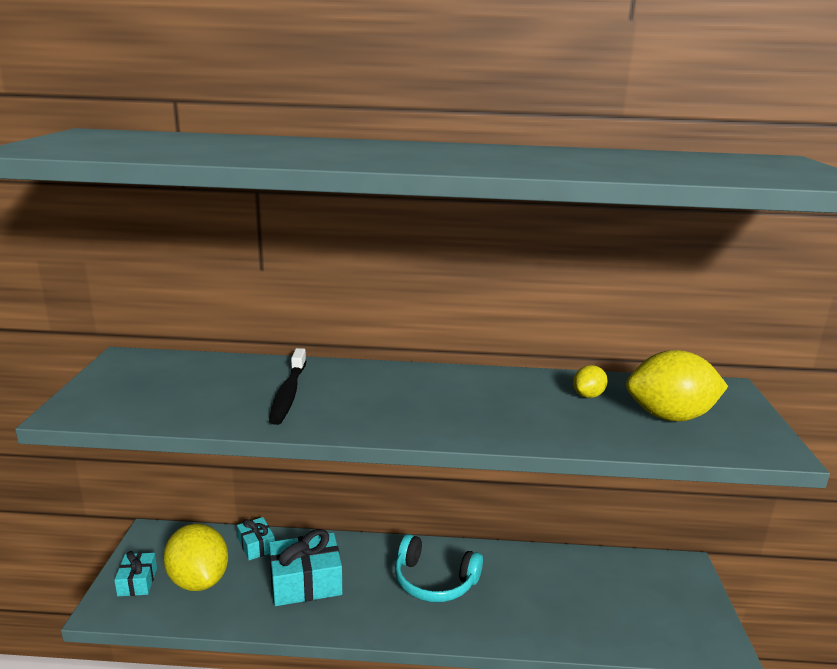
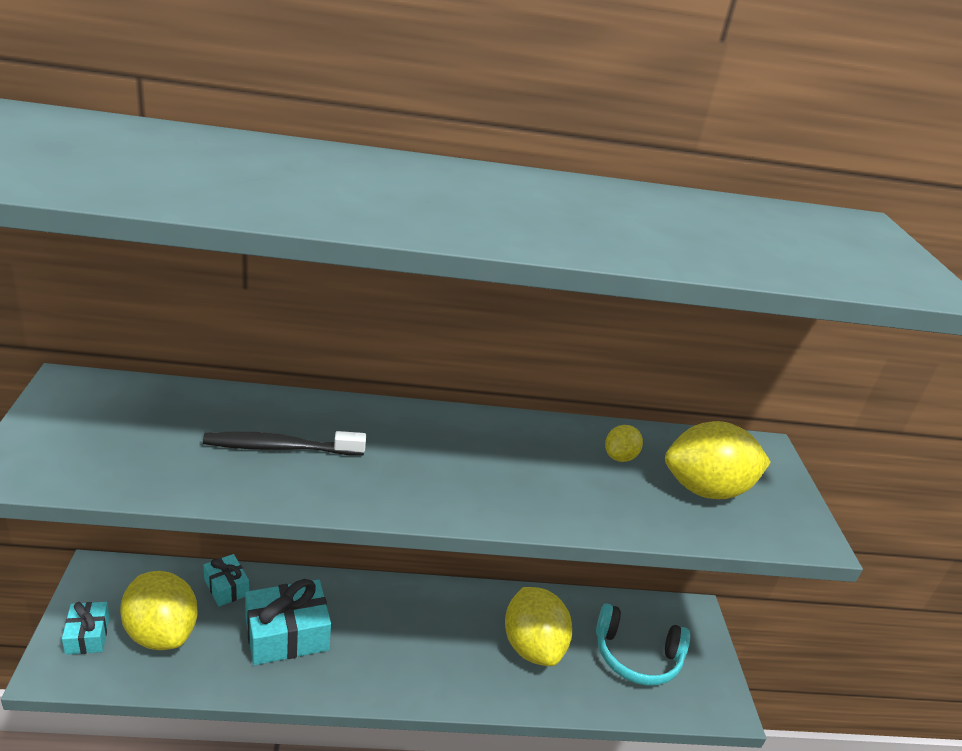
camera: 10 degrees left, 10 degrees up
black toothbrush [269,348,306,425] -> black toothbrush turned 90 degrees clockwise [203,431,366,456]
turquoise headphones [395,534,483,602] -> turquoise headphones moved to [596,604,690,686]
none -> yellow lemon [505,587,572,666]

